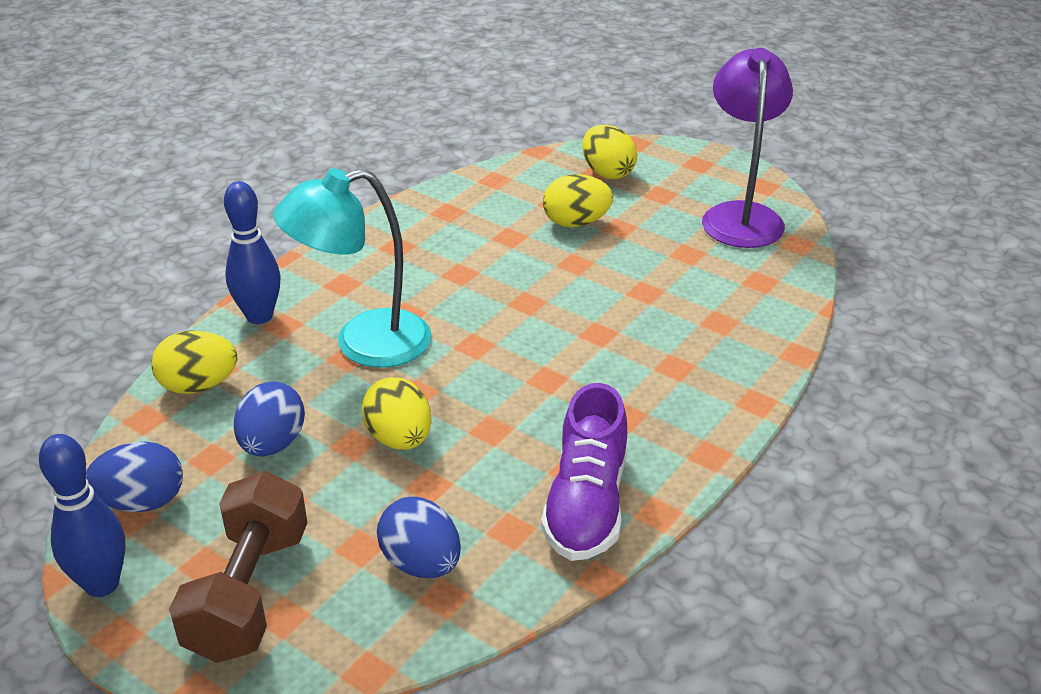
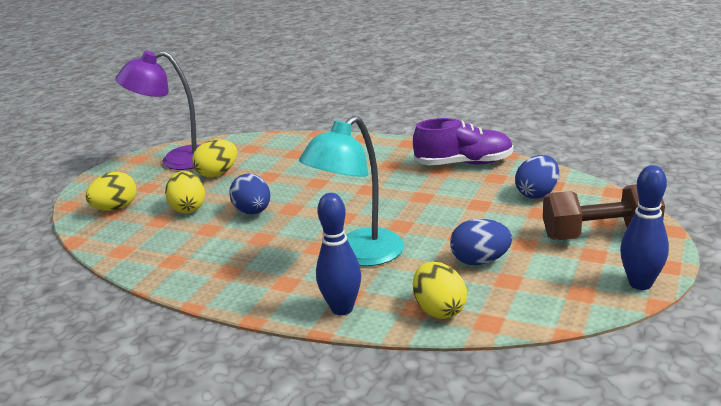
camera: 100 degrees left, 10 degrees down
blue egg [86,441,183,512] -> blue egg moved to [229,174,271,214]
turquoise lamp [273,168,432,368] -> turquoise lamp turned 75 degrees clockwise [299,116,404,266]
yellow egg [361,377,432,450] -> yellow egg moved to [192,139,237,177]

